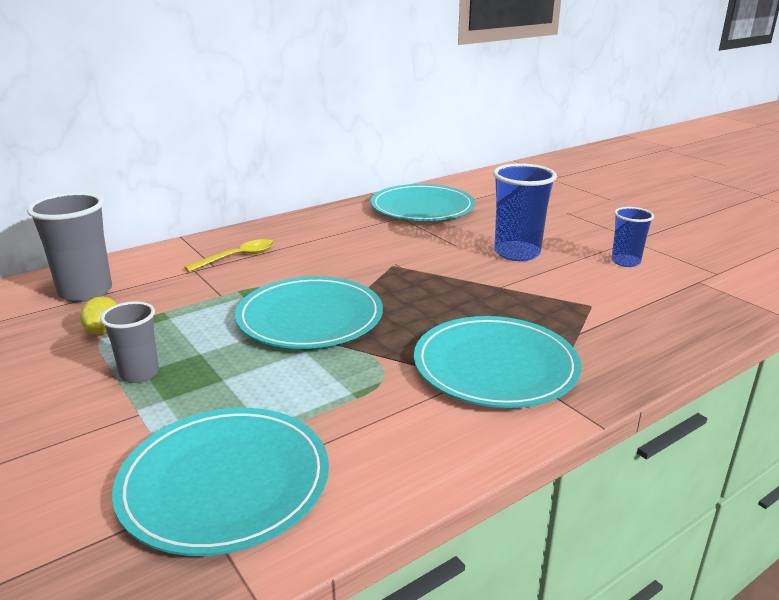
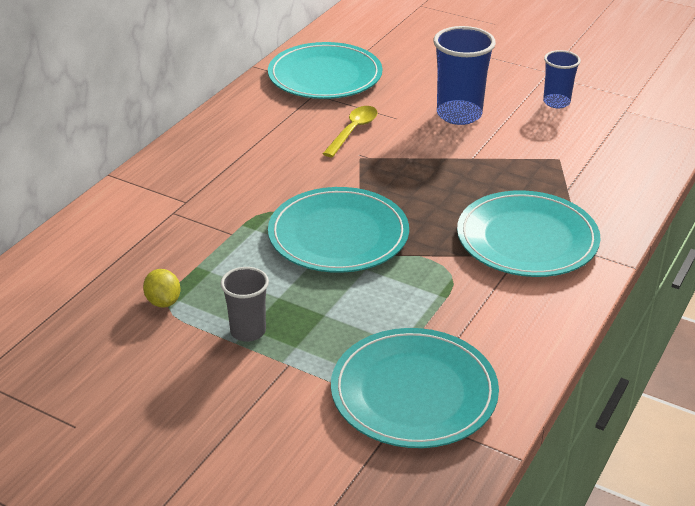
camera: 25 degrees left, 10 degrees up
grey cup [27,192,112,302] -> none
yellow spoon [184,239,274,272] -> yellow spoon moved to [323,106,378,157]

